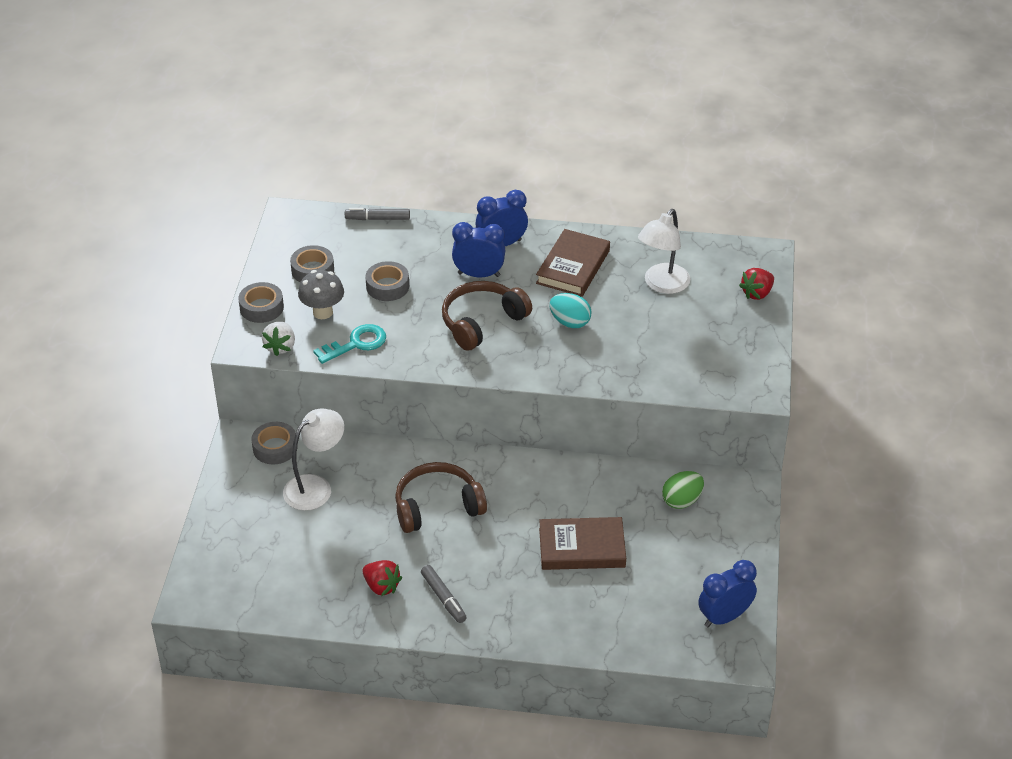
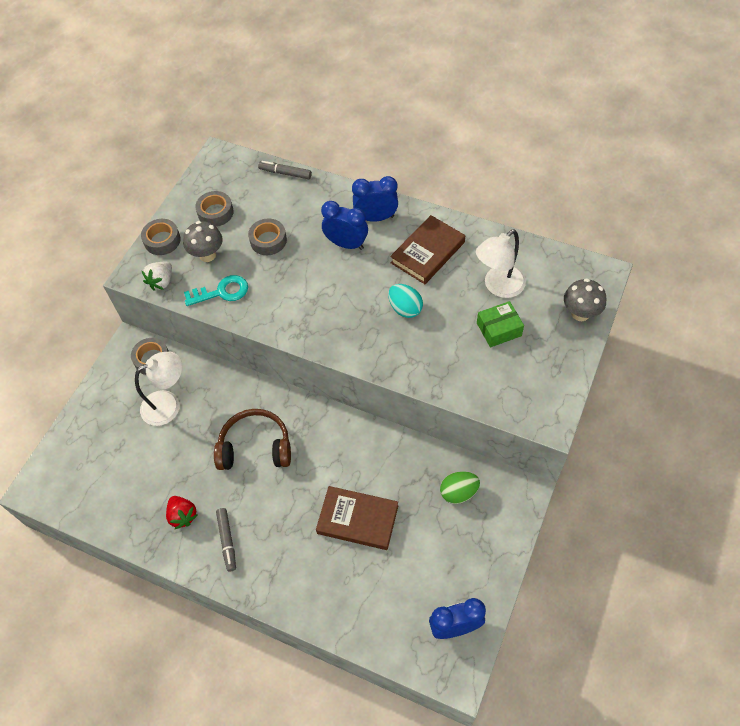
camera: 20 degrees right, 15 degrees up
brown headphones [442,281,532,351] -> none
red strawberry [739,268,774,300] -> grey mushroom [564,278,606,321]
none -> green box [477,301,524,347]

